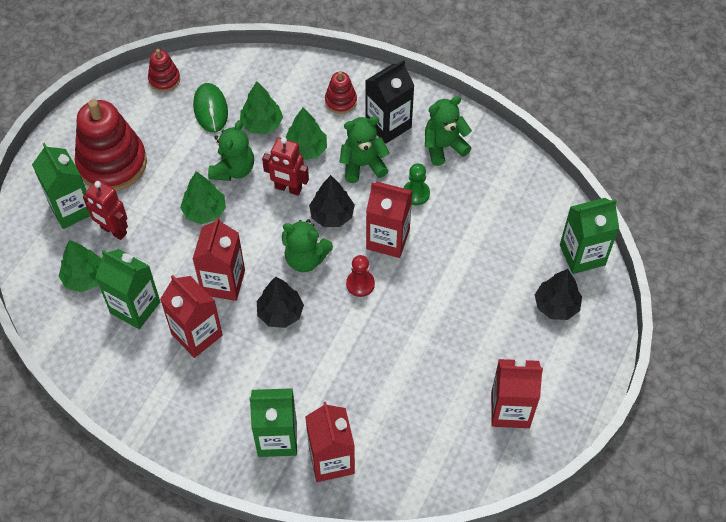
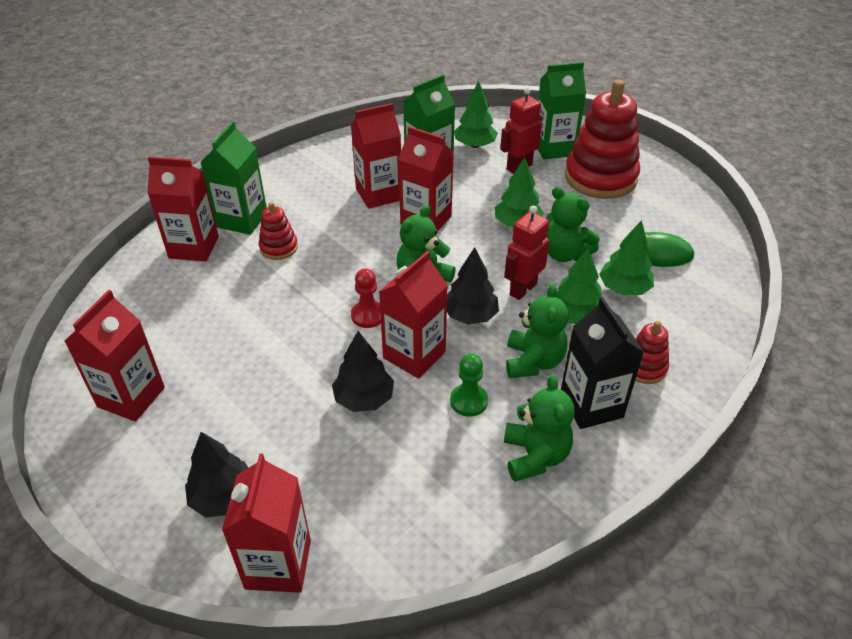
camera: 110 degrees right, 15 degrees down
red stacking toy [148,49,180,92] -> red stacking toy moved to [259,202,298,260]
black tree [257,277,304,328] -> black tree moved to [332,331,394,412]
green carton [560,198,619,274] -> red carton [222,453,311,593]

